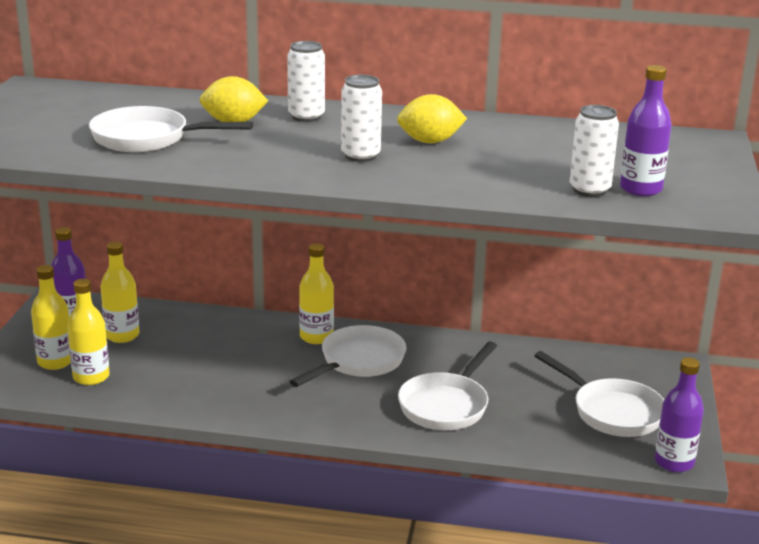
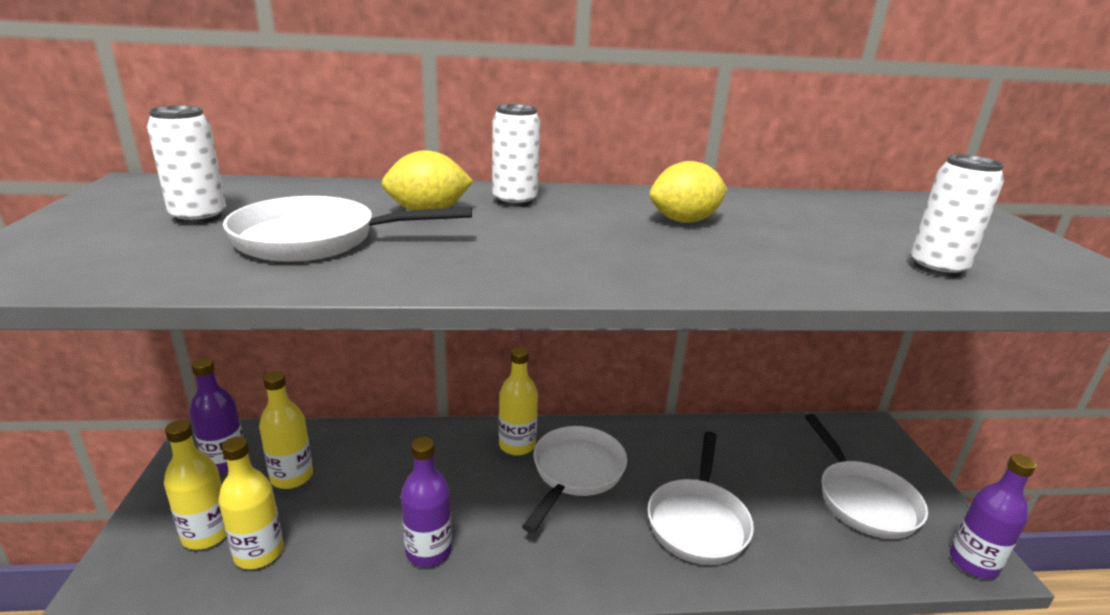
camera: 15 degrees left, 0 degrees up
white can [341,75,382,162] -> white can moved to [147,105,226,224]
white pan [534,351,664,437] -> white pan turned 45 degrees clockwise [805,414,928,539]
purple bottle [620,65,672,196] -> purple bottle moved to [401,437,452,567]

